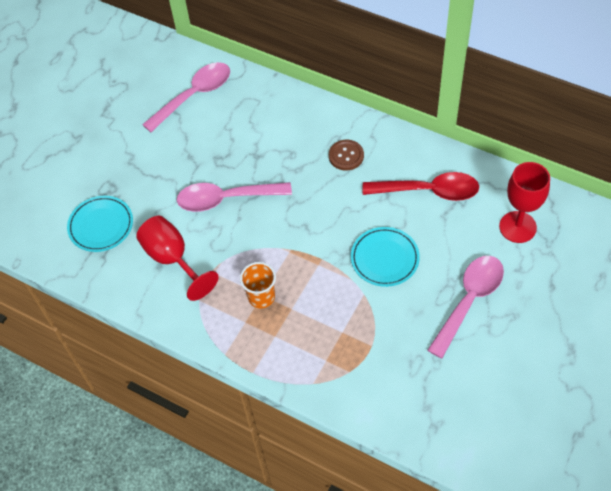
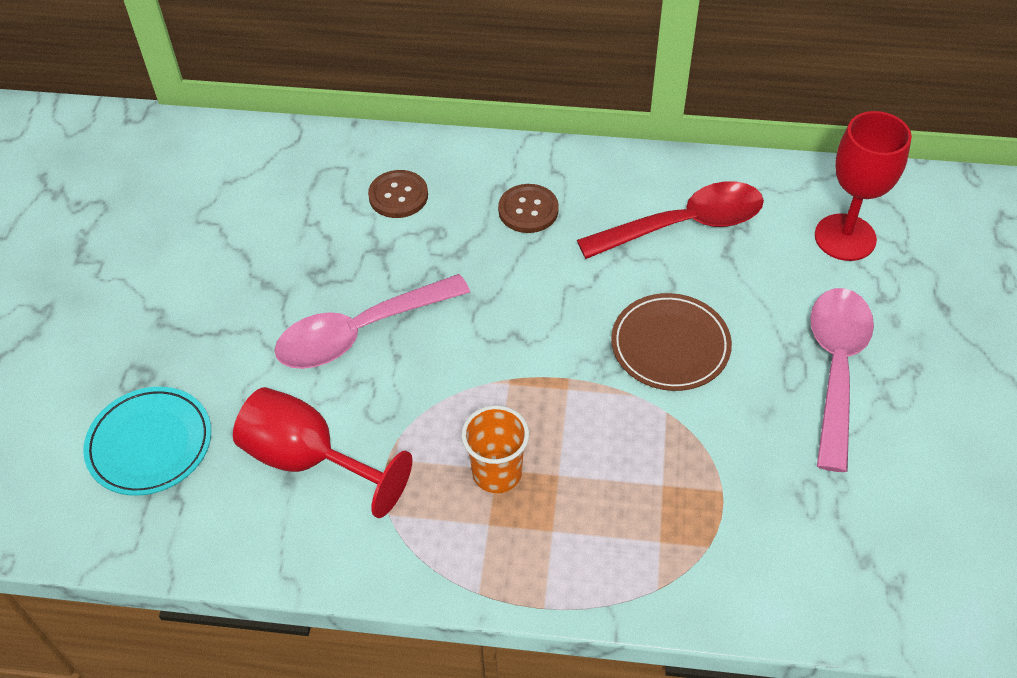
camera: 25 degrees left, 5 degrees down
pink spoon [142,62,230,132] -> none
turquoise plate [351,227,420,287] -> brown plate [611,293,732,391]
none -> brown button [368,170,428,218]

